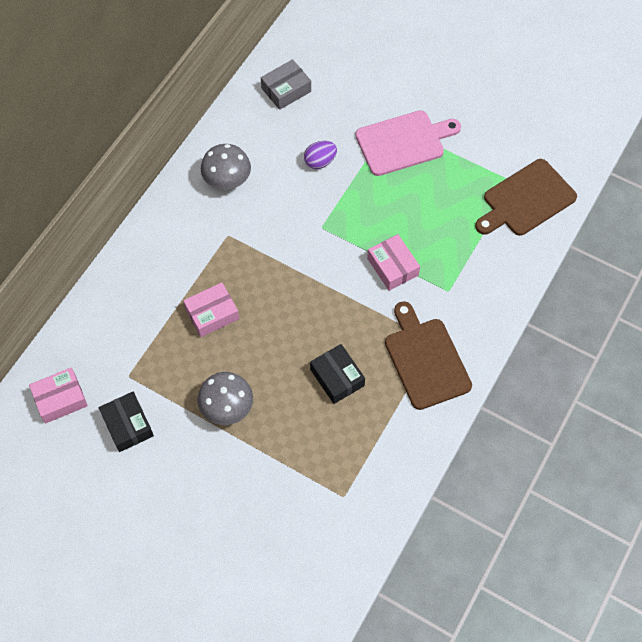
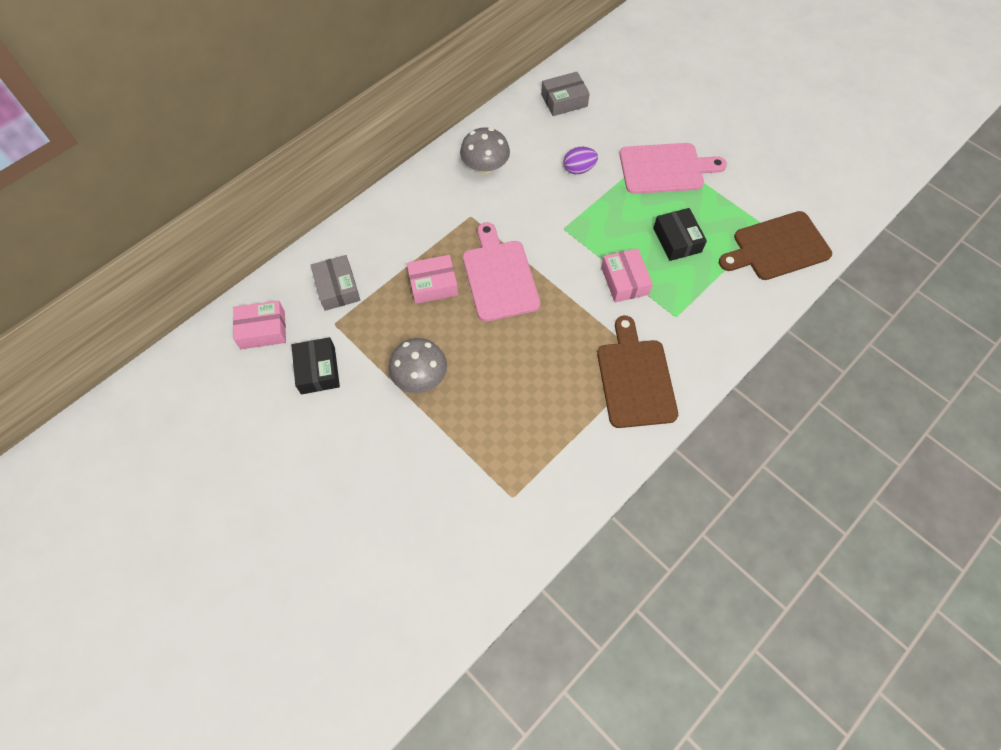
camera: 15 degrees right, 0 degrees up
black box [310,344,365,404] -> black box moved to [653,208,707,261]
none -> grey box [311,255,360,311]
none -> pink cutting board [463,222,540,322]

